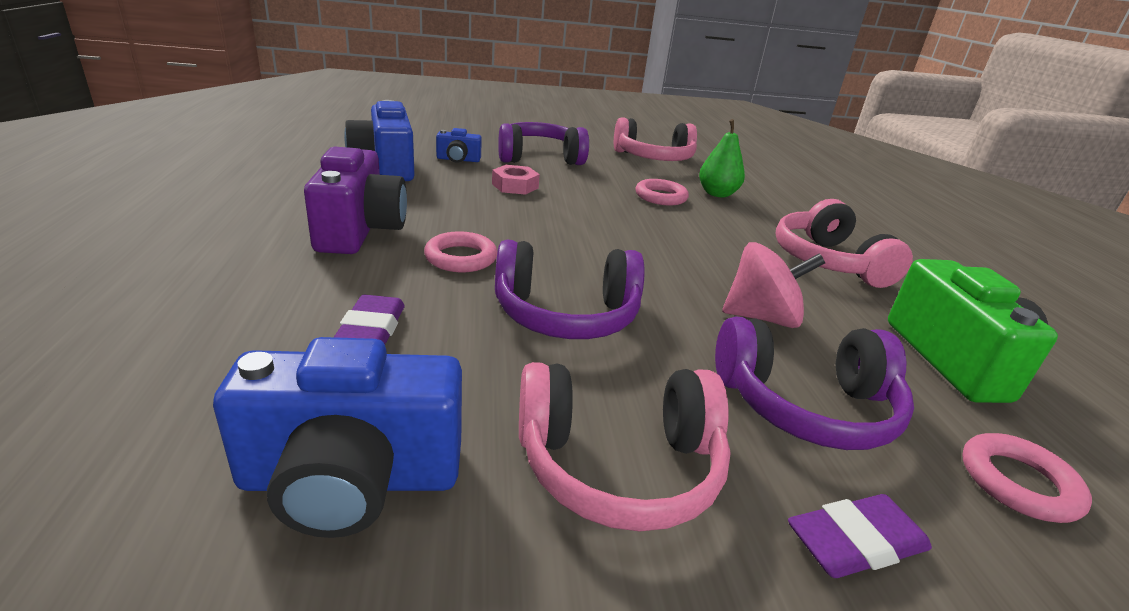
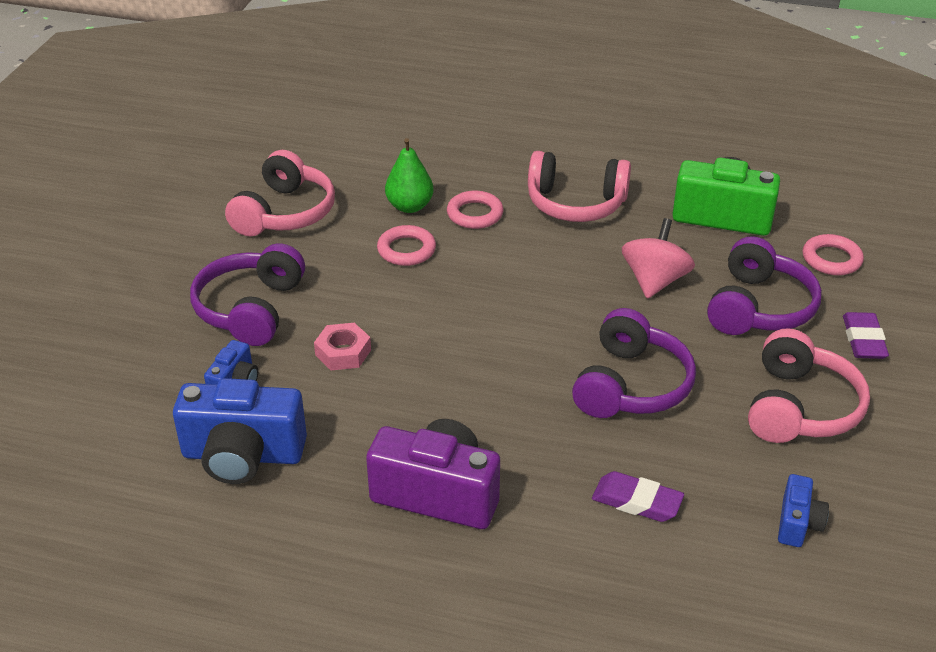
camera: 65 degrees left, 10 degrees up
blue camera [213,337,462,538] -> blue camera [778,474,829,547], size x0.51
pink ring [424,231,497,272] -> pink ring moved to [447,191,504,229]

